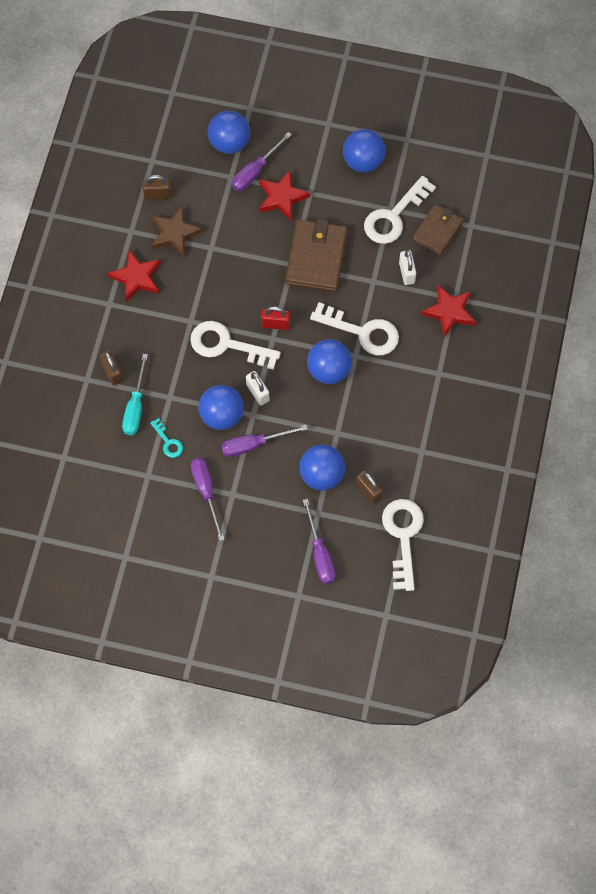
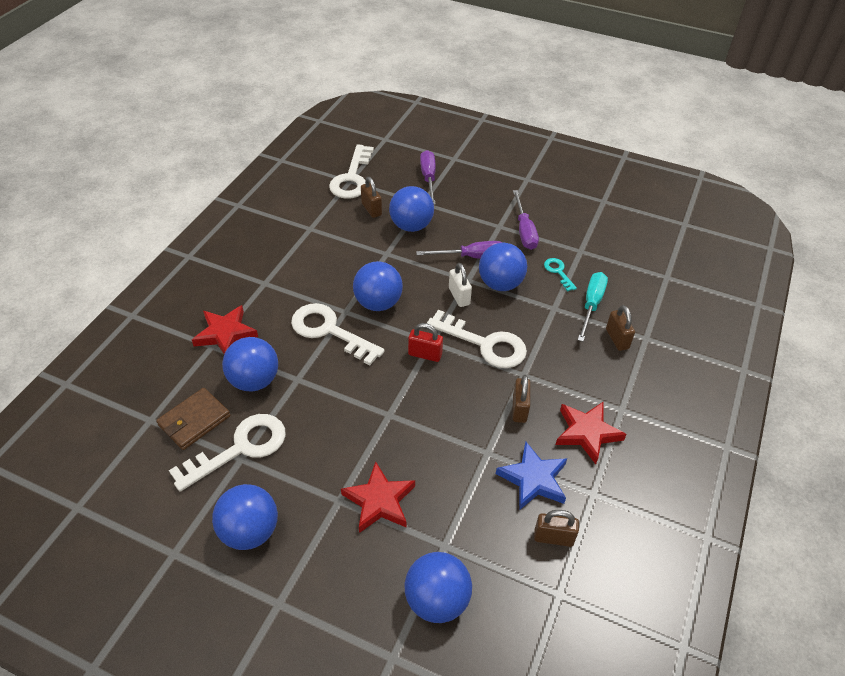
camera: 170 degrees left, 20 degrees down
brown star [151,206,203,256] -> blue star [496,442,567,510]
purple screwdriver [232,132,292,191] -> none
brown wallet [285,219,348,292] -> none
white padlock [399,250,416,285] -> blue ball [222,337,278,392]
none -> brown padlock [513,375,530,423]

